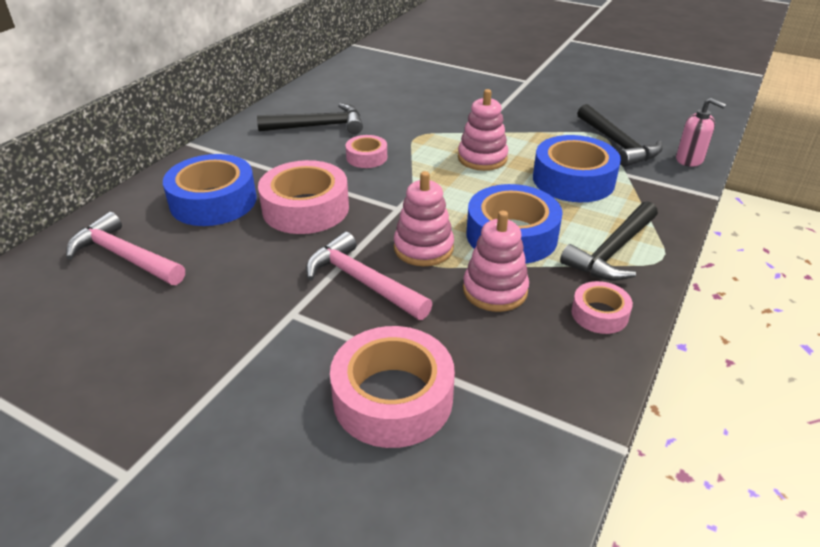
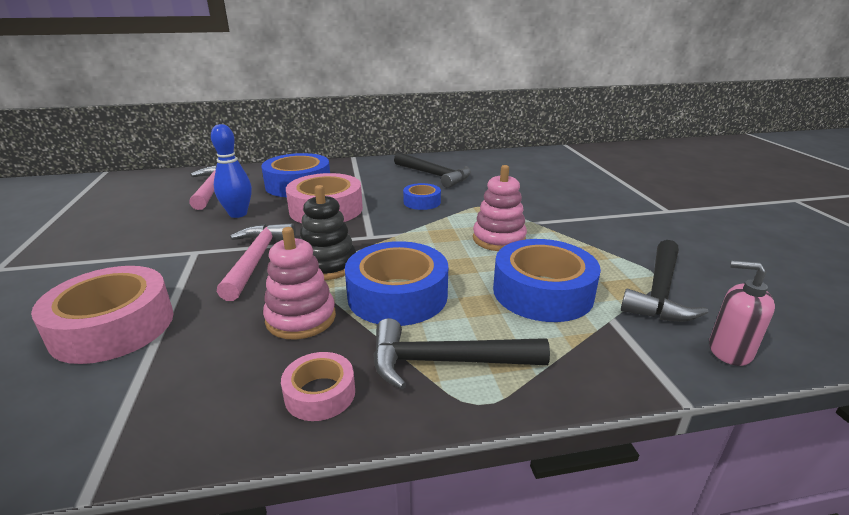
camera: 50 degrees right, 10 degrees down
pink tape [346,135,387,168] -> blue tape [403,183,441,210]
pink stacking toy [394,171,454,266] -> black stacking toy [300,185,356,280]
pink soap dispenser [676,98,726,167] -> pink soap dispenser turned 120 degrees clockwise [709,260,775,366]
none -> blue bowling pin [211,124,252,218]

